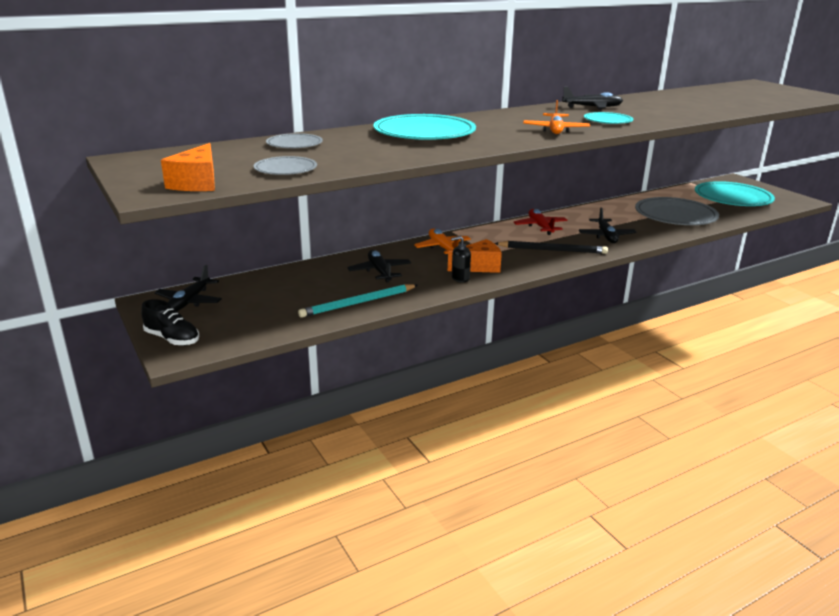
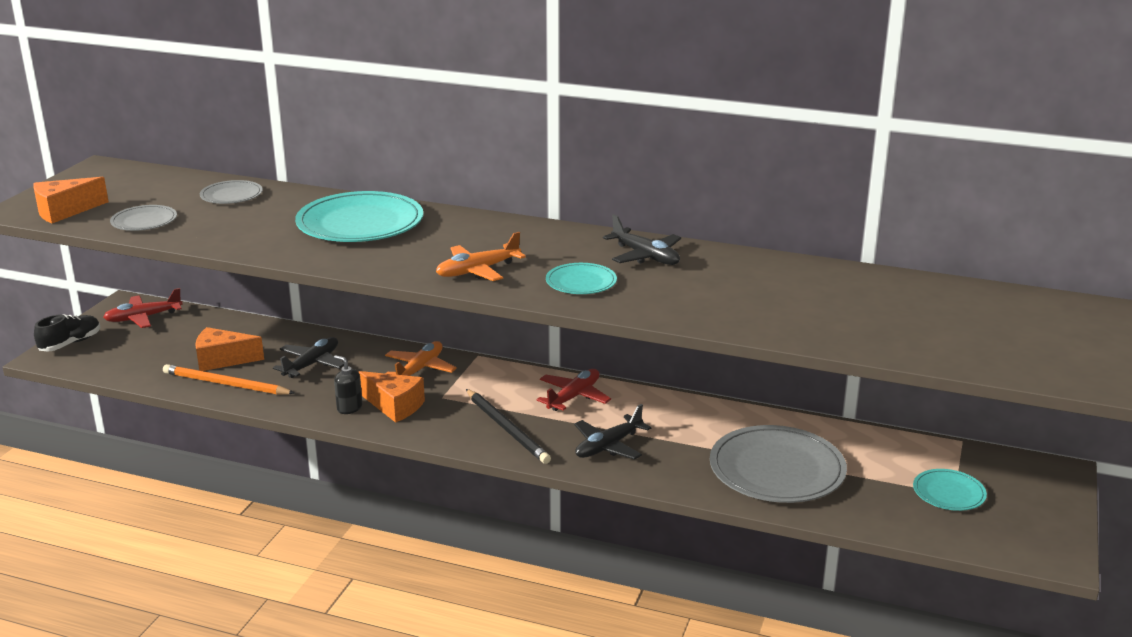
camera: 50 degrees right, 0 degrees up
black shoe [141,299,199,346] -> black shoe turned 135 degrees counterclockwise [34,314,100,352]
black plane [154,265,222,311] -> red plane [103,288,183,328]
turquoise pencil [298,284,418,318] -> orange pencil [163,364,295,395]
turquoise plate [695,181,775,206] -> turquoise plate [913,469,987,511], size x0.51
none -> orange cheese [195,327,264,371]

